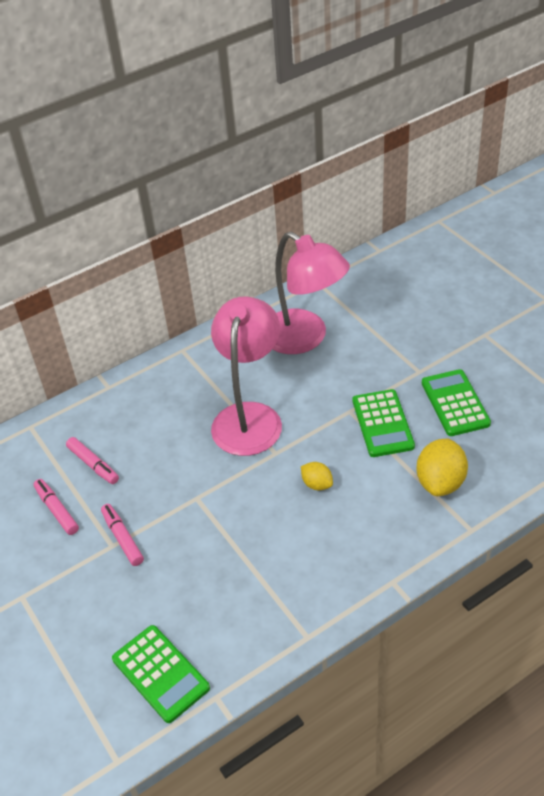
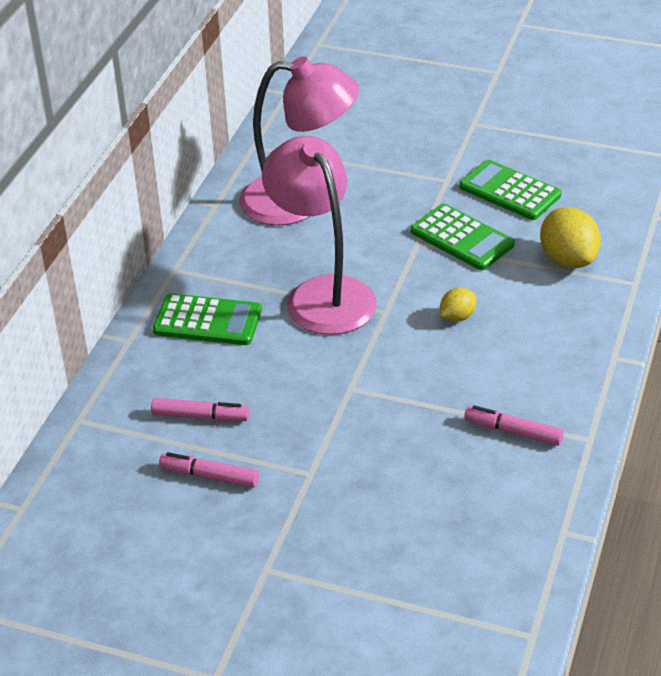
camera: 40 degrees left, 5 degrees down
pink marker [101,504,144,566] -> pink marker moved to [464,405,564,446]
green calculator [112,625,210,723] -> green calculator moved to [153,293,262,345]
yellow lemon [301,462,333,491] -> yellow lemon turned 45 degrees counterclockwise [440,287,476,322]

